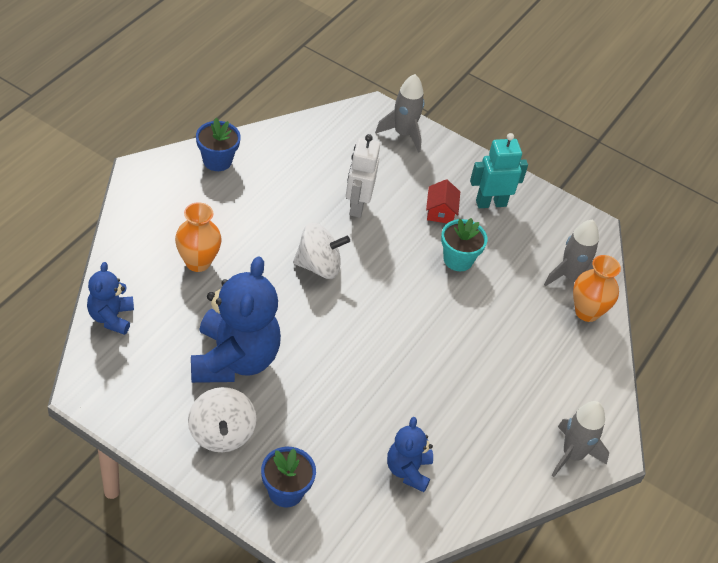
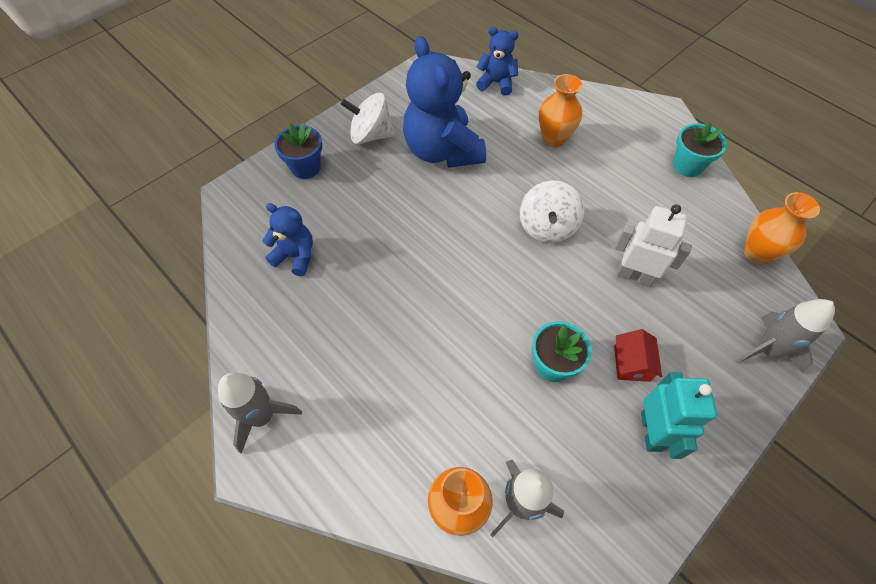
camera: 110 degrees right, 10 degrees up
blue teddy bear [191,256,281,383] -> blue teddy bear turned 45 degrees clockwise [403,36,486,168]
blue flower pot [196,118,241,171] -> turquoise flower pot [673,122,727,177]
red house [426,179,460,223] -> red house turned 75 degrees clockwise [614,329,662,382]
none -> orange vase [744,192,820,264]

